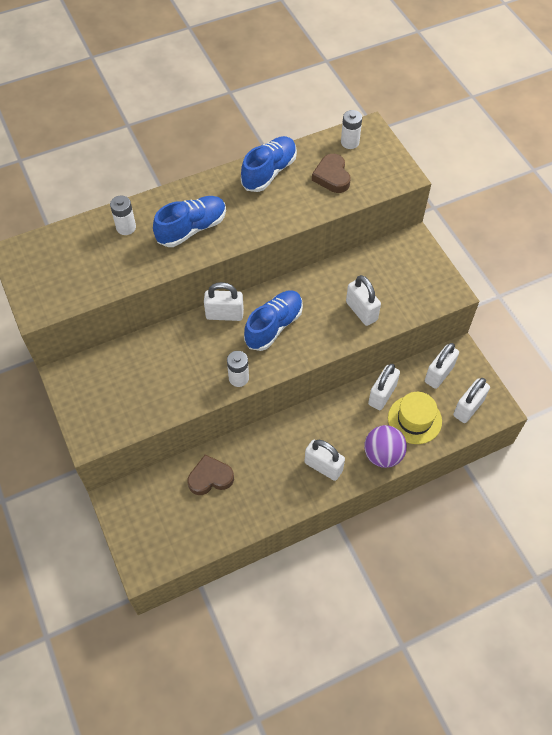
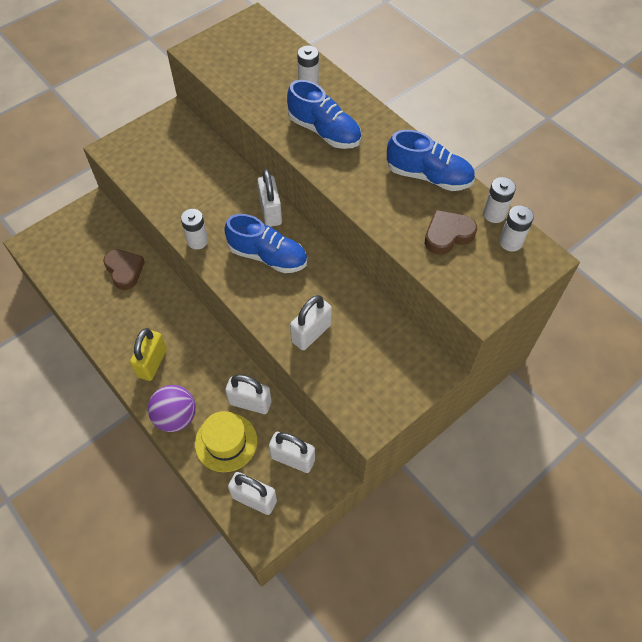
camera: 75 degrees right, 0 degrees up
white padlock [305,440,345,481] -> yellow padlock [130,328,167,381]
none -> white battery [483,177,516,223]

